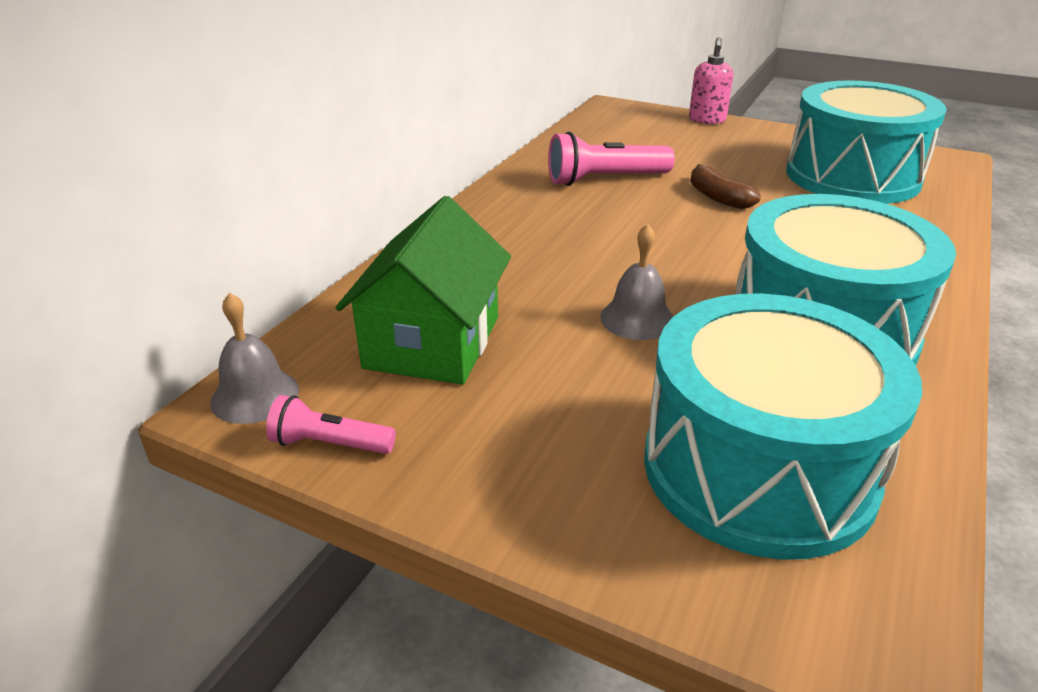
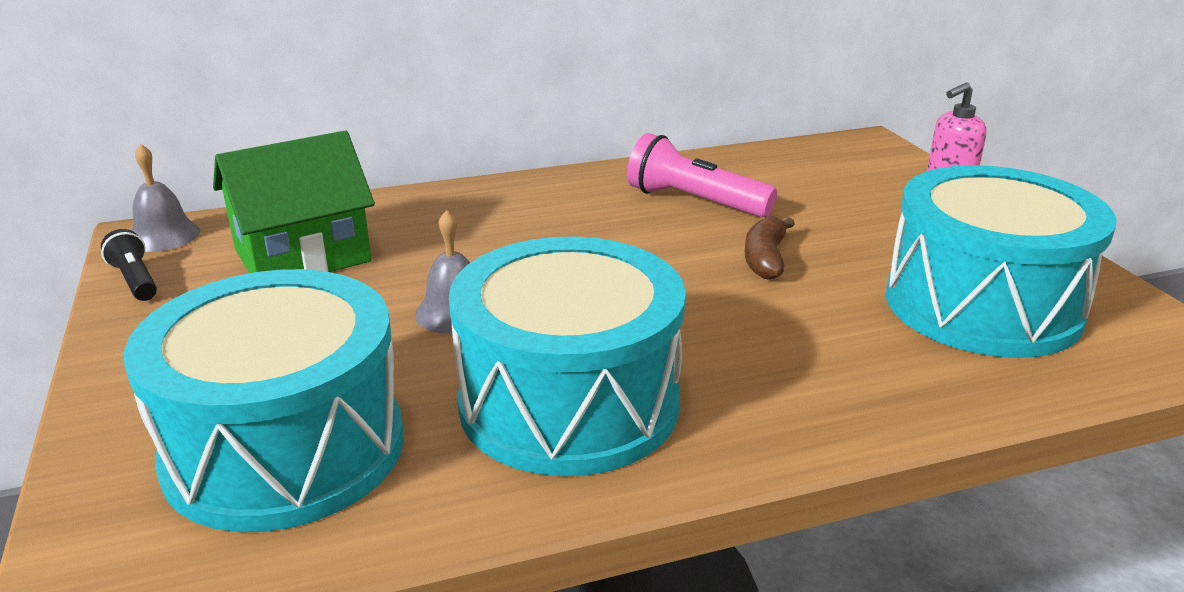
camera: 45 degrees right, 5 degrees down
pink flashlight [266,395,396,454] -> black flashlight [101,229,157,301]

